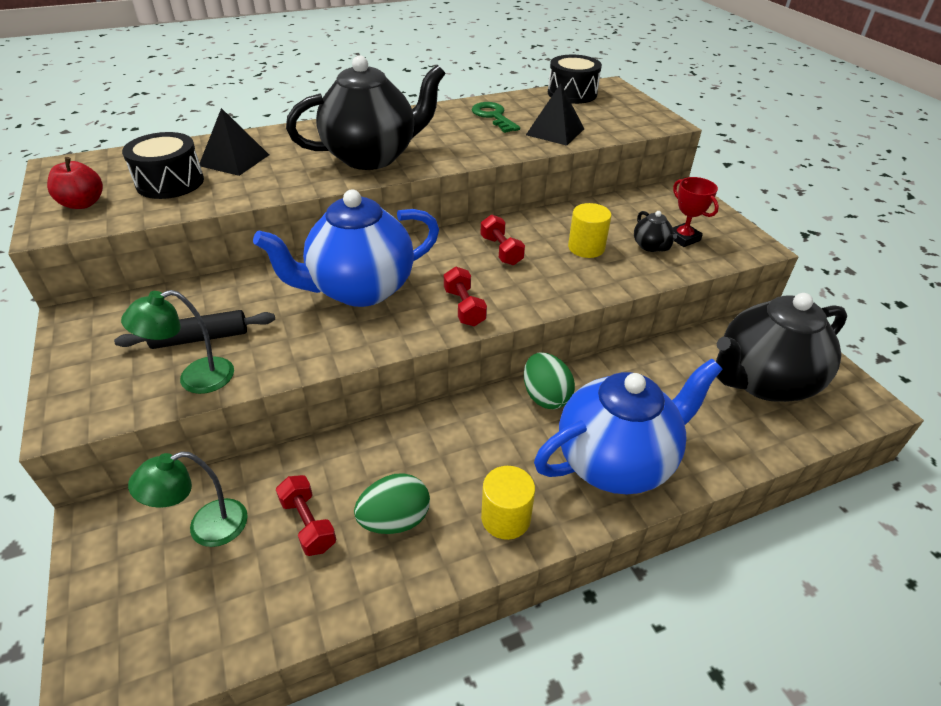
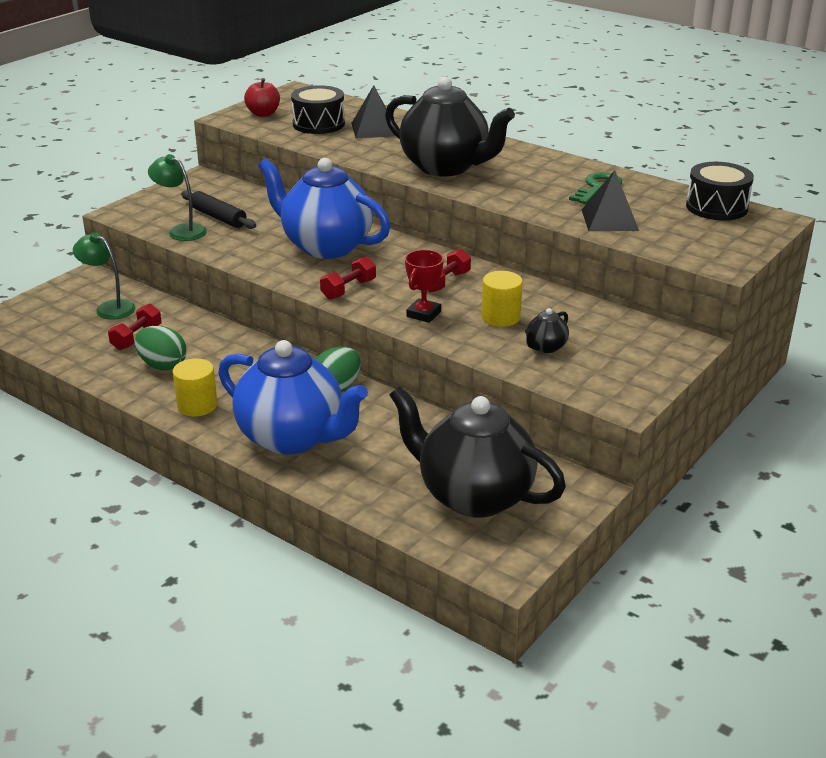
camera: 60 degrees right, 10 degrees down
red trophy [672,177,719,247] -> red trophy moved to [405,250,444,323]

